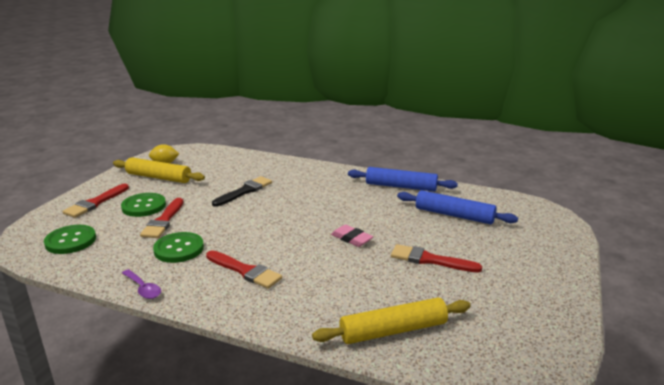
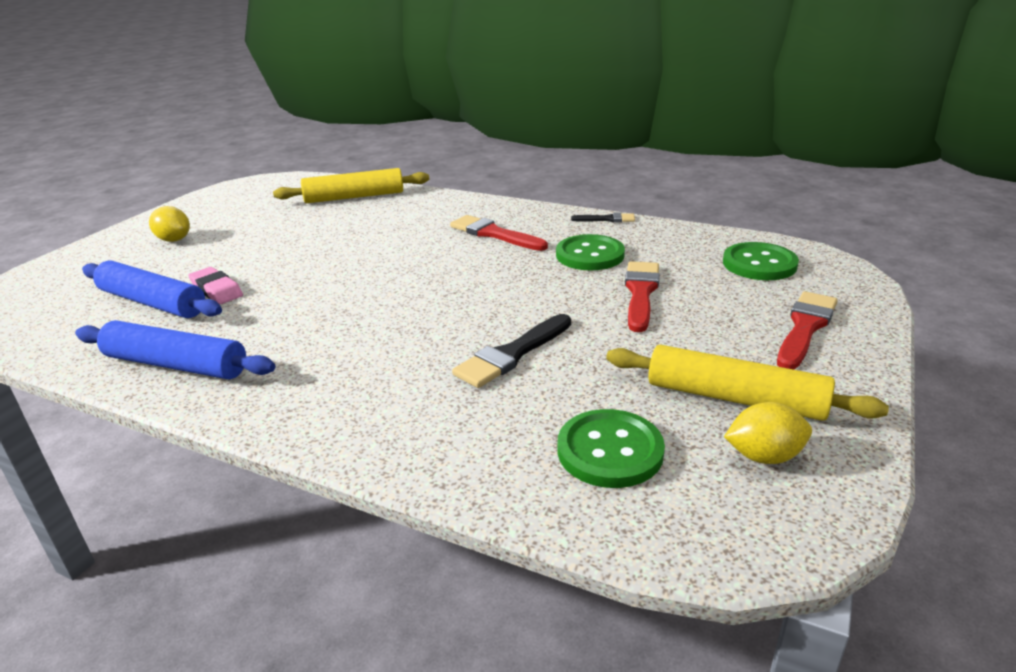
camera: 175 degrees left, 5 degrees up
green button [121,193,166,217] -> green button moved to [558,409,665,488]
purple spoon [122,269,161,299] -> black brush [571,213,635,222]
pink eraser [331,225,373,247] -> pink eraser moved to [188,267,243,304]
red brush [391,244,482,272] -> none
none -> yellow lemon [149,206,190,242]

